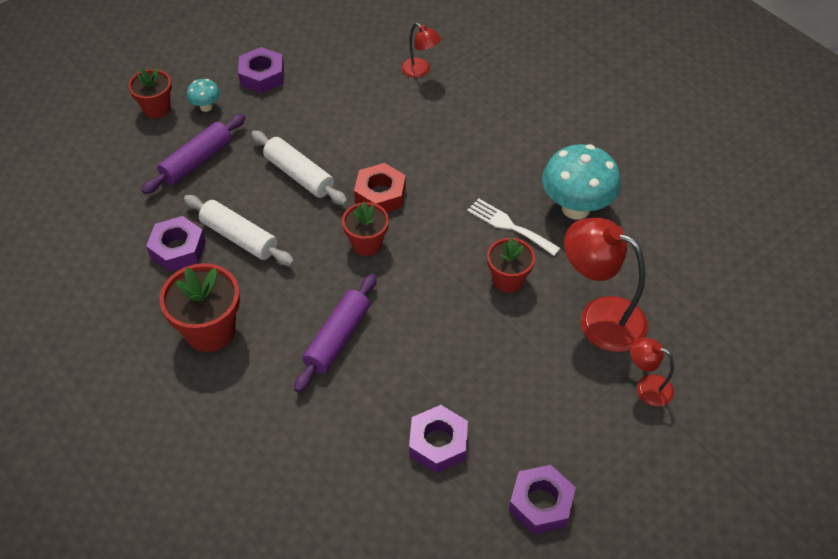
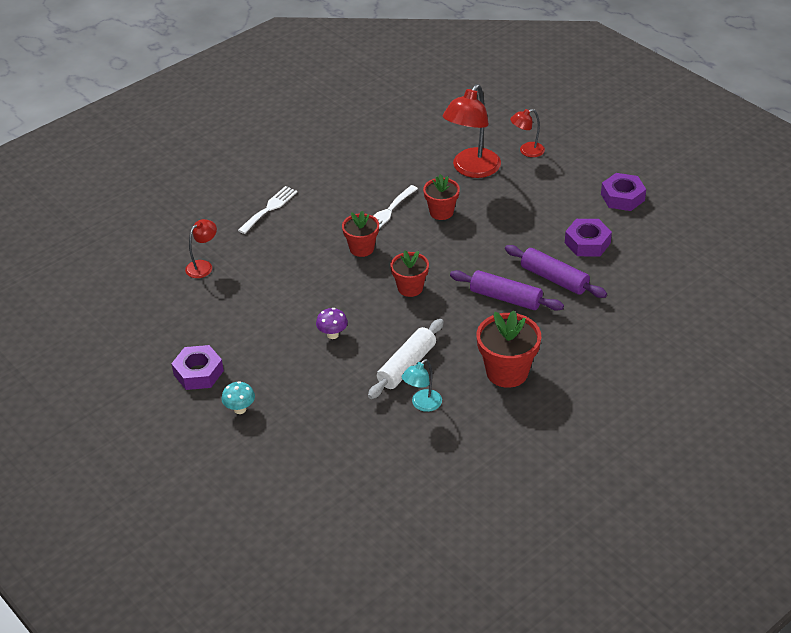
camera: 90 degrees left, 10 degrees down
red flower pot [128,68,172,118] -> red flower pot moved to [342,211,379,257]
purple rolling pin [142,114,246,194] -> purple rolling pin moved to [505,245,607,298]
purple nut [146,216,206,272] -> turquoise lamp [402,359,442,412]
white rolling pin [251,131,348,205] -> purple mushroom [316,308,348,339]
red nut [354,163,406,212] -> none
turquoise mushroom [542,144,621,220] -> none
red lamp [630,338,674,406] -> red lamp turned 45 degrees clockwise [510,109,545,157]
none -> white fork [238,186,298,234]

